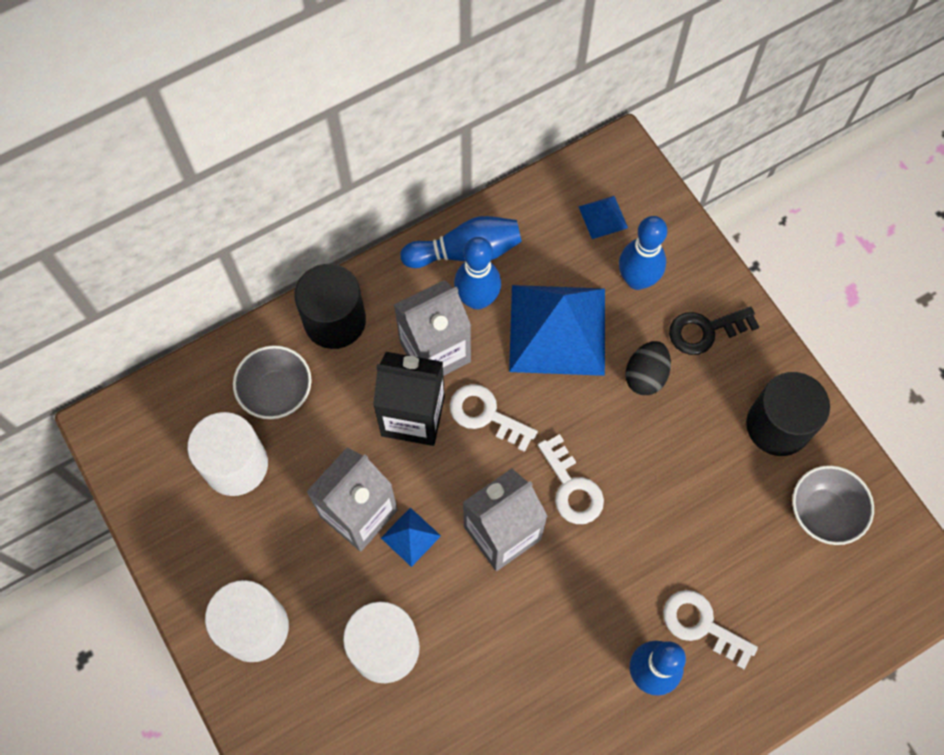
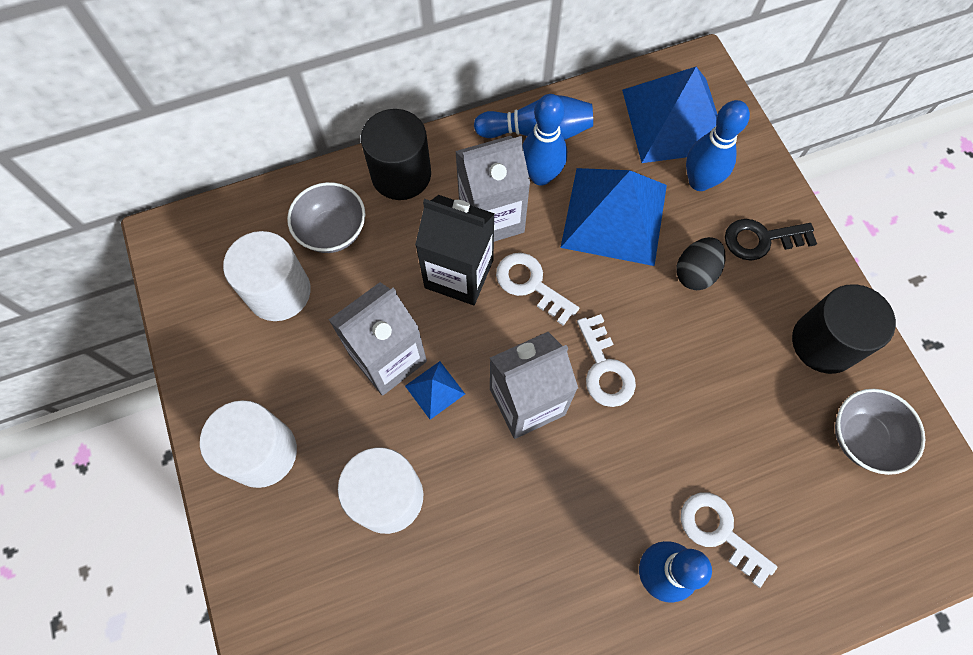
camera: 10 degrees right, 0 degrees up
blue pyramid [578,196,628,239] -> blue pyramid [622,67,718,163], size x2.35

